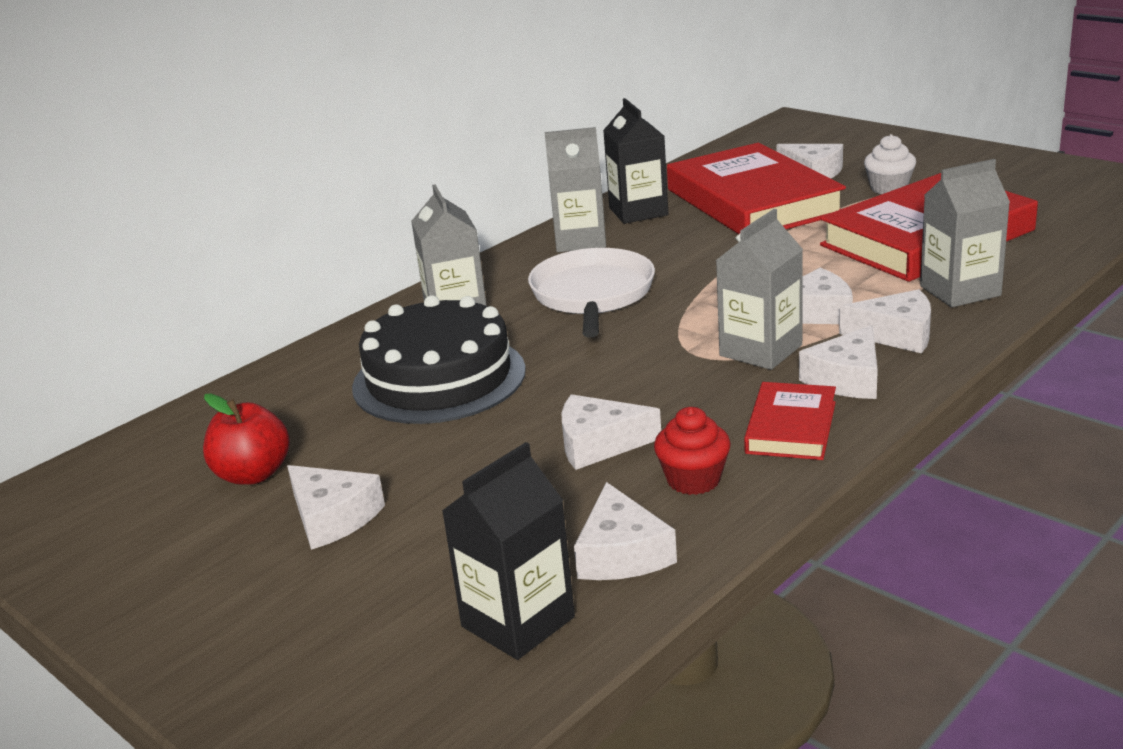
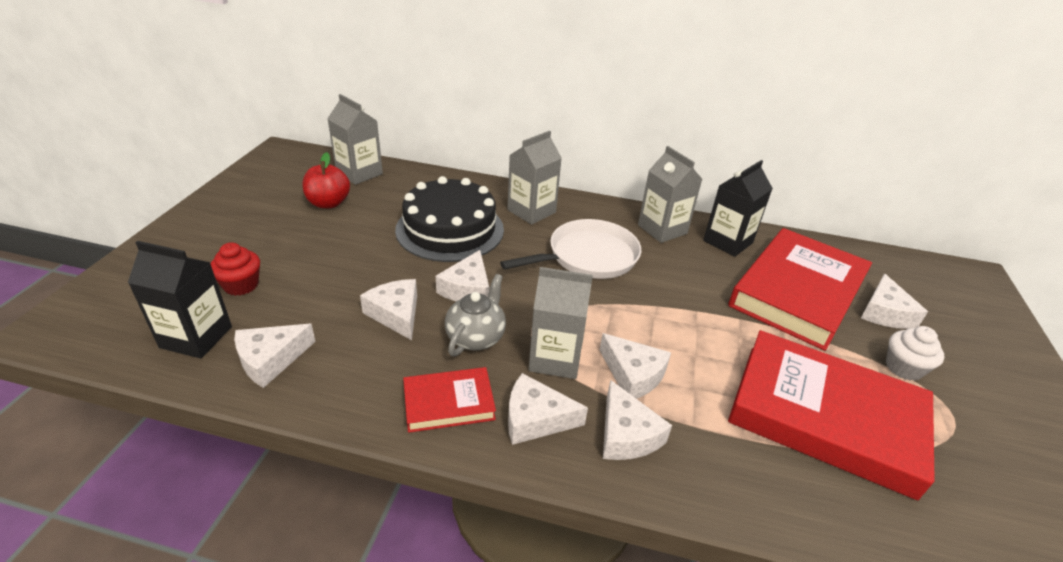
camera: 55 degrees right, 10 degrees up
white cheese [287,465,385,550] -> white cheese moved to [436,250,489,301]
red cupcake [654,407,731,495] -> red cupcake moved to [210,242,260,296]
grey carton [920,159,1010,307] -> grey carton moved to [327,94,383,185]
none -> grey teapot [445,274,506,356]

